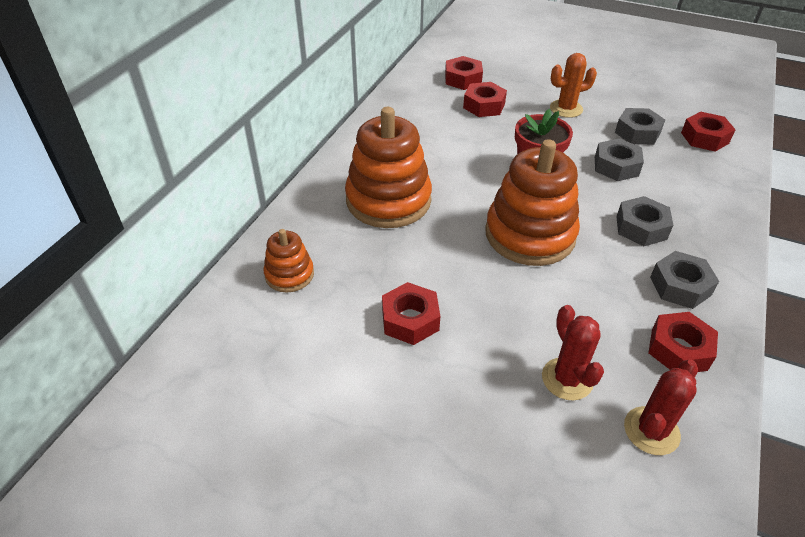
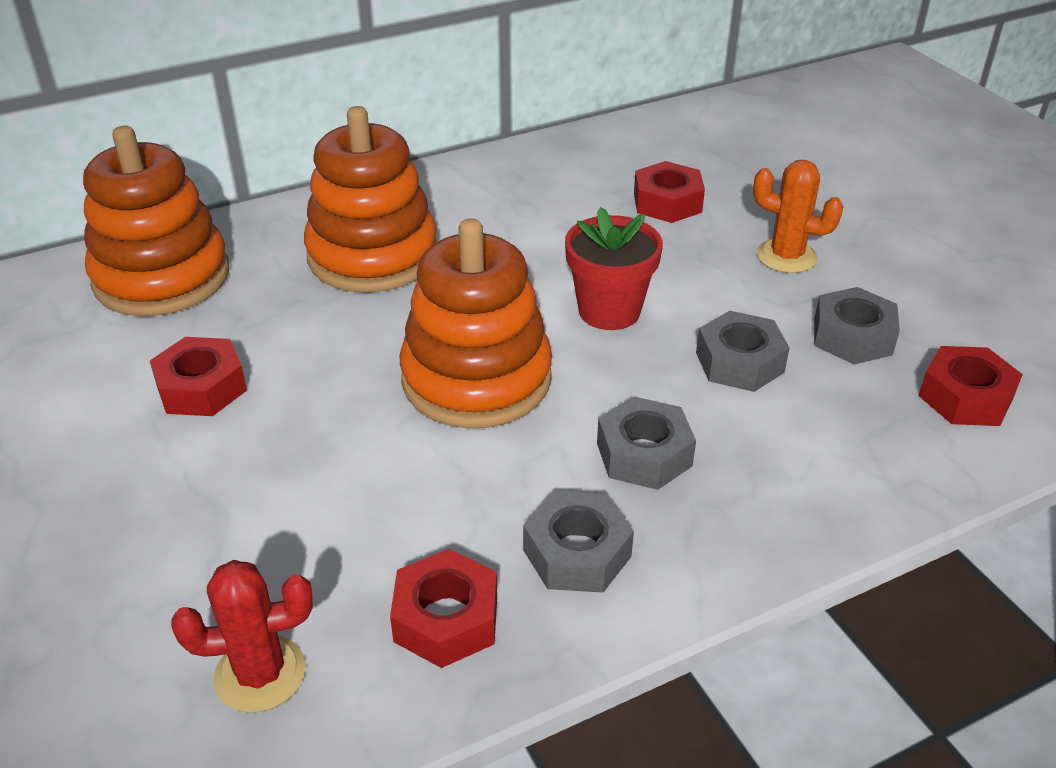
camera: 40 degrees right, 5 degrees down
orange stacking toy [263,229,314,292] -> orange stacking toy [83,126,229,316], size x1.97
red nut [445,56,483,90] -> none
red cactus [542,305,604,401] -> none

